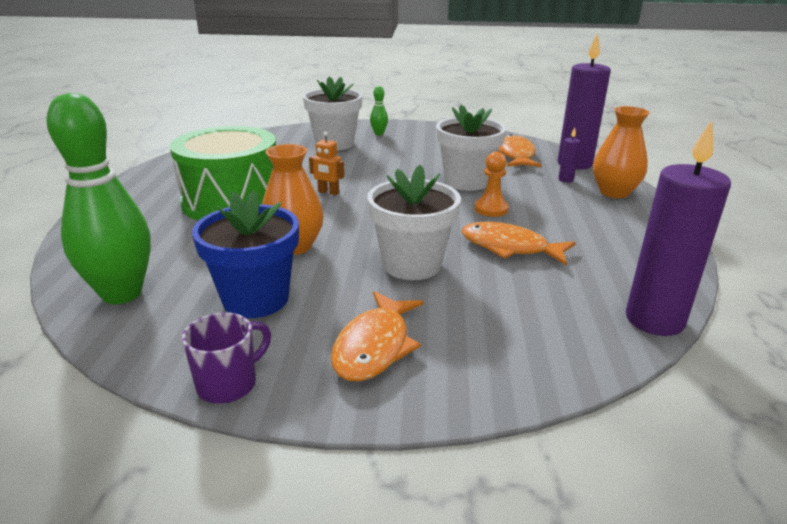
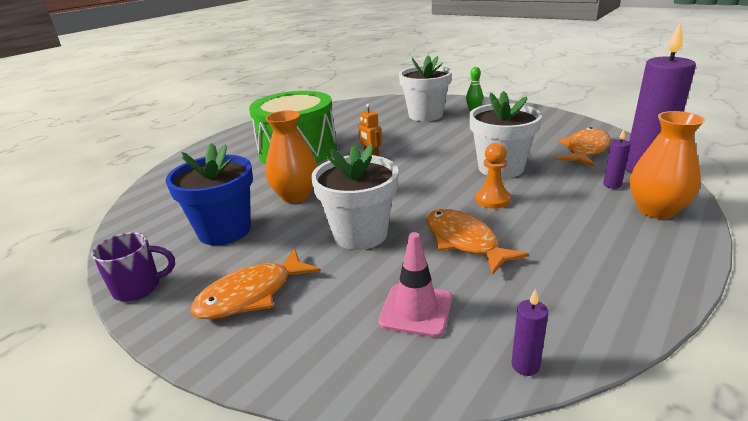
camera: 35 degrees right, 0 degrees up
green bowling pin [46,93,151,304] -> none
purple candle [626,120,731,336] -> purple candle [511,289,548,376], size x0.41
none -> pink traffic cone [378,232,452,337]

